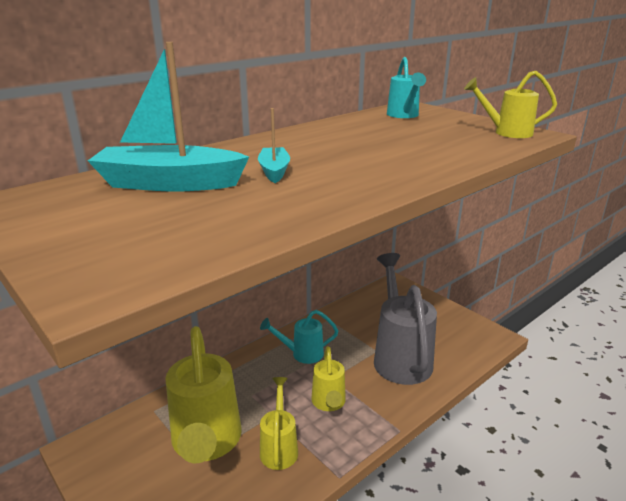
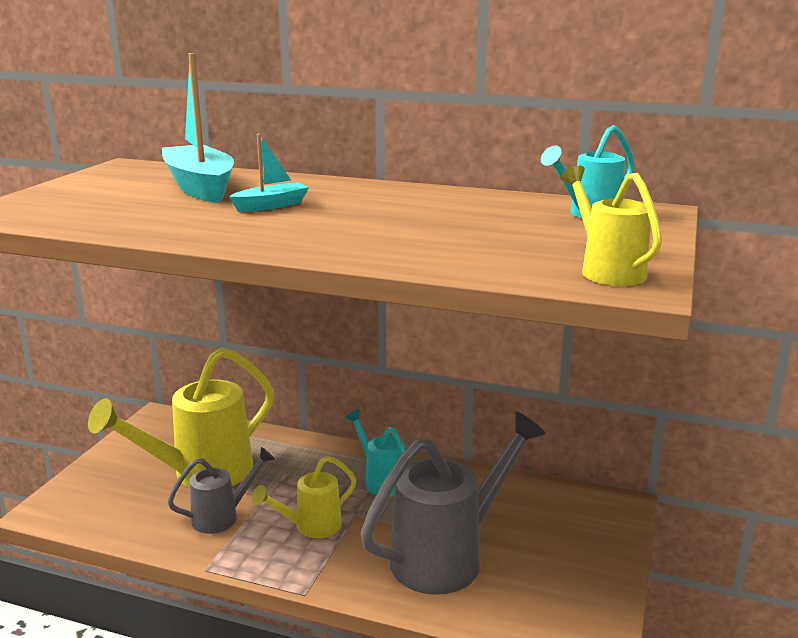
camera: 60 degrees right, 5 degrees down
yellow watering can [260,377,298,470] -> grey watering can [167,447,275,534]

